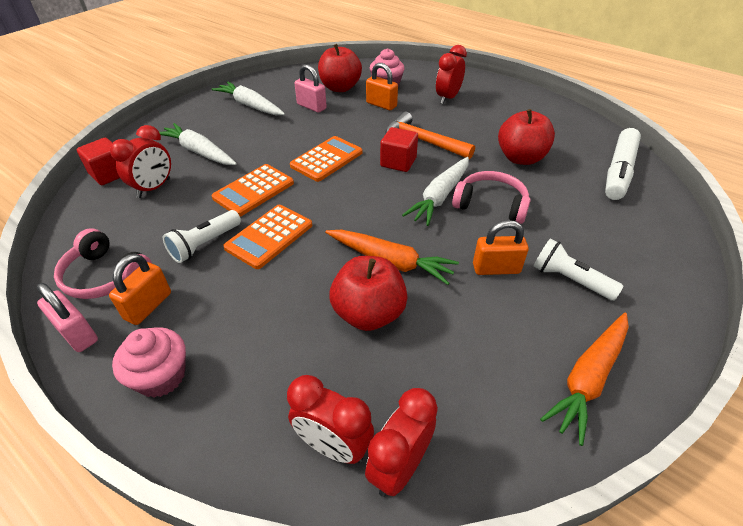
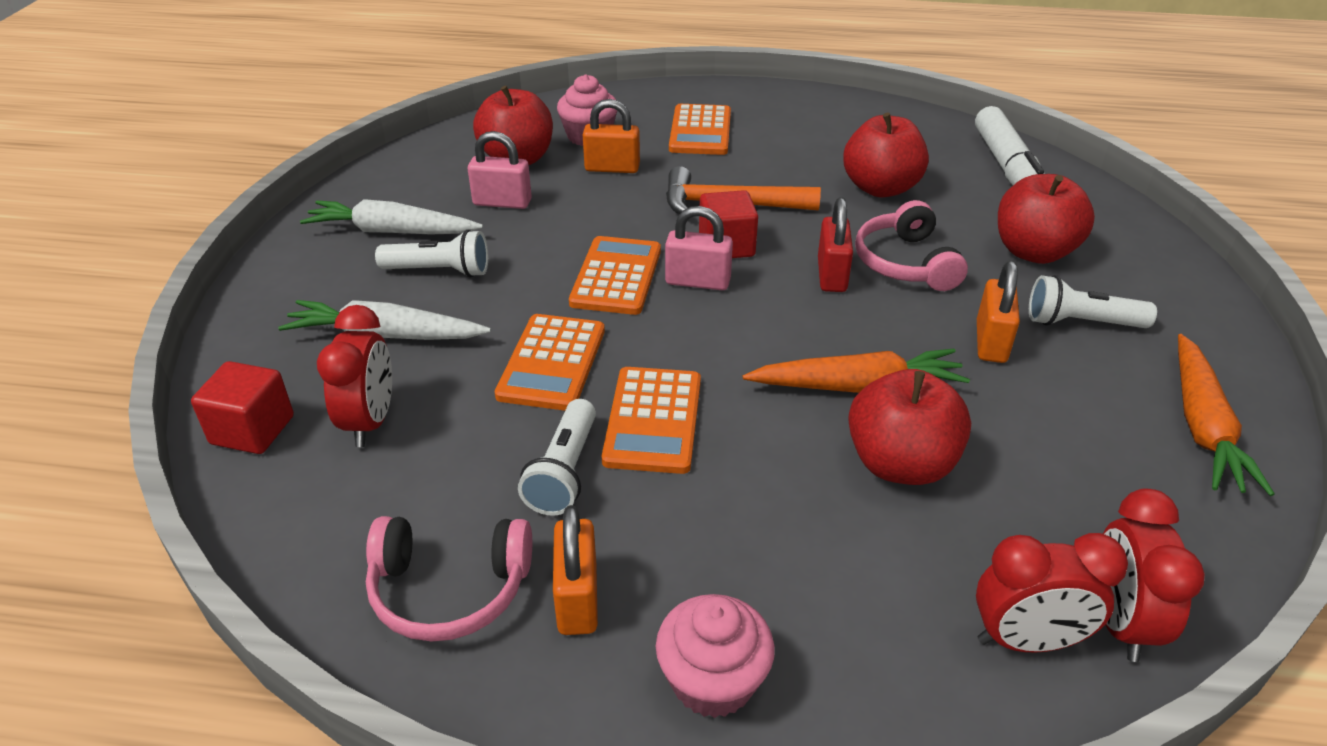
camera: 30 degrees left, 5 degrees down
pink padlock [37,283,98,352] -> pink padlock moved to [665,206,733,290]
white carrot [402,157,469,226] -> red padlock [818,197,853,292]
red clock [436,45,467,104] -> orange calculator [669,104,731,155]
pink headphones [452,171,531,224] -> pink headphones turned 90 degrees counterclockwise [855,200,968,291]
orange padlock [473,220,529,275] -> orange padlock turned 45 degrees counterclockwise [977,261,1020,363]
none -> white flashlight [375,230,488,277]
none -> red apple [998,174,1095,264]

